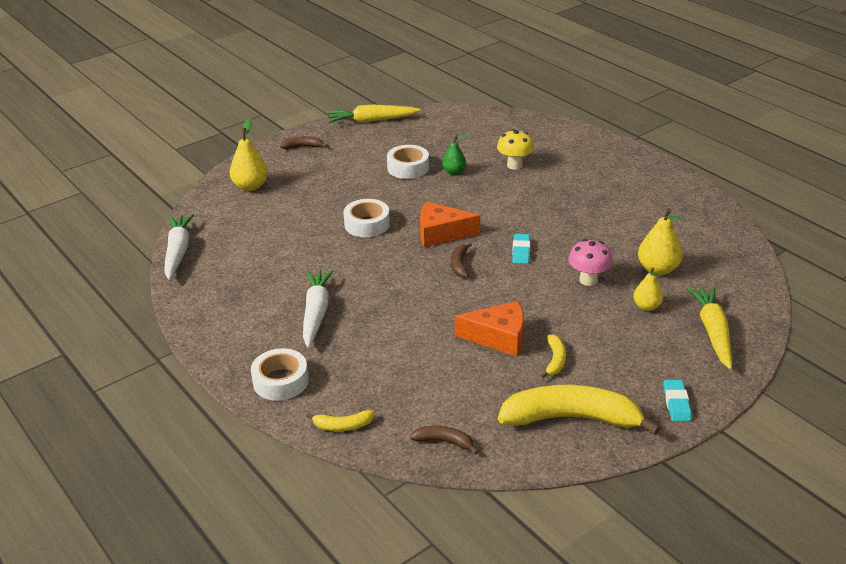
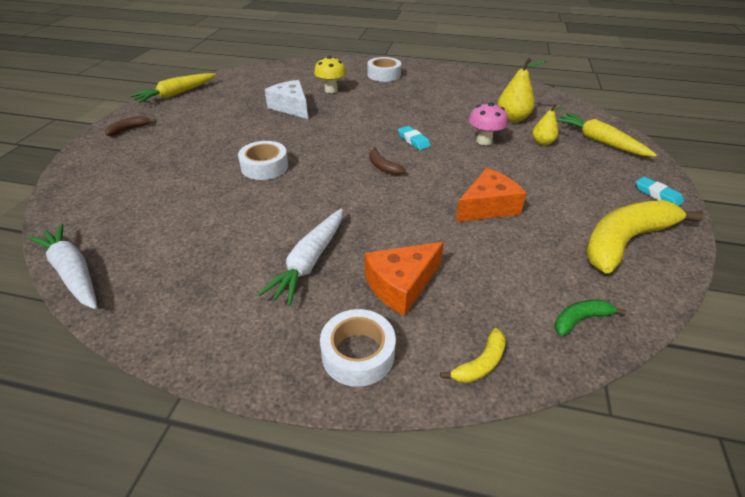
camera: 40 degrees left, 5 degrees up
yellow pear [230,119,268,191] -> none
white carrot [303,269,334,348] -> white carrot turned 120 degrees counterclockwise [258,208,343,306]
white tape [387,145,429,179] -> white tape moved to [367,57,401,82]
brown banana [410,426,478,455] -> green banana [555,300,626,336]
orange cheese [420,202,480,247] -> orange cheese moved to [365,242,444,316]
green pear [442,134,467,175] -> white cheese [265,80,308,119]
yellow banana [540,335,566,379] -> none

